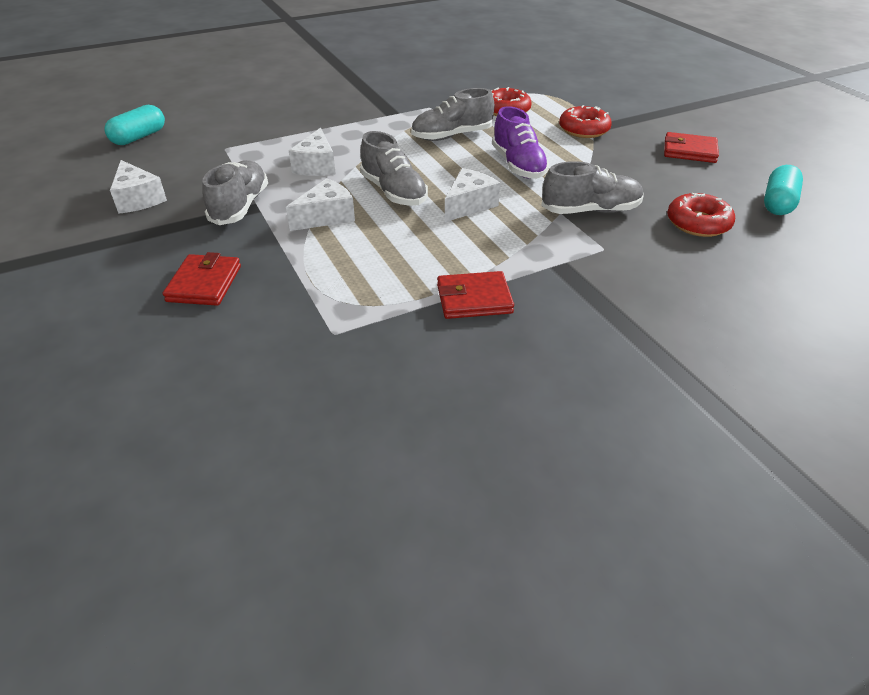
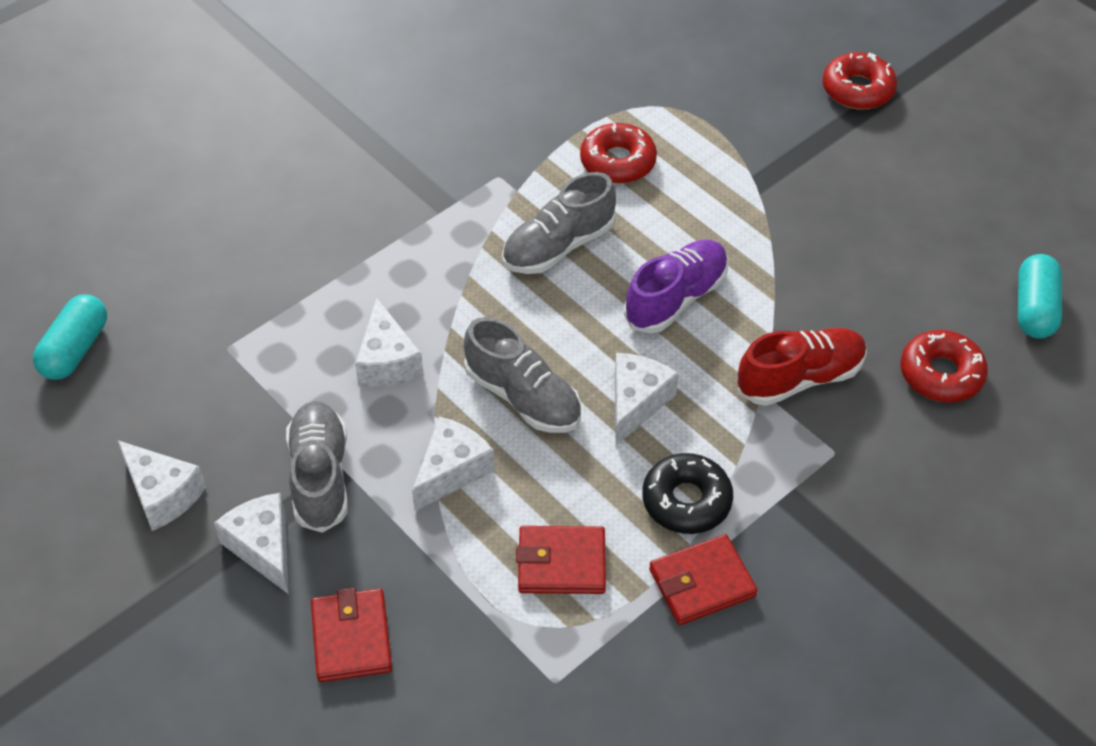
camera: 15 degrees left, 10 degrees up
purple shoe [492,106,549,179] -> purple shoe turned 105 degrees counterclockwise [624,240,728,333]
grey shoe [541,161,644,214] -> red shoe [737,328,867,406]
red donut [559,105,612,138] -> red donut moved to [823,52,897,110]
red wallet [664,132,719,163] -> red wallet moved to [516,526,606,594]
none -> white cheese [214,493,289,594]
none -> black donut [642,453,733,534]

